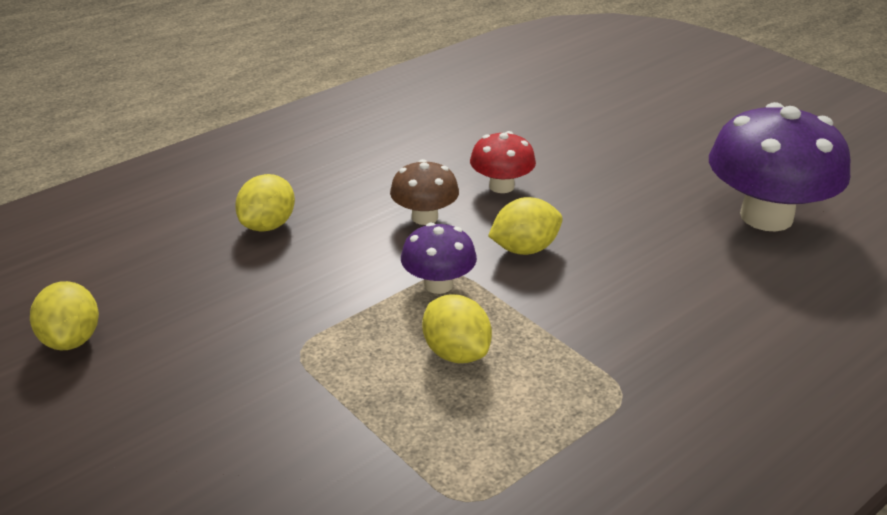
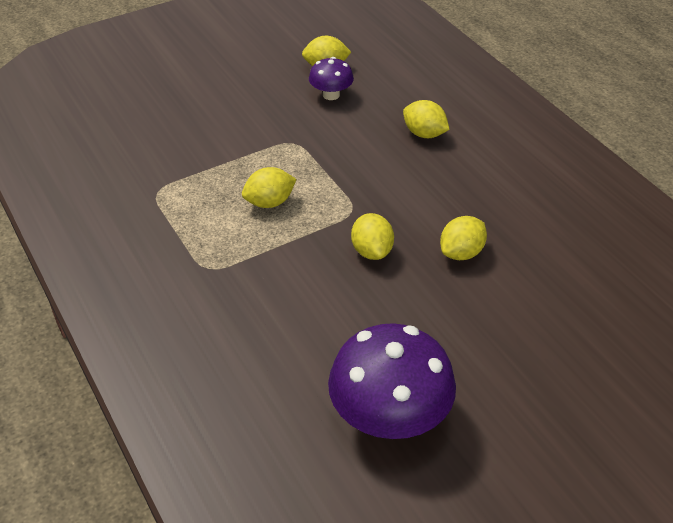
camera: 100 degrees right, 10 degrees up
brown mushroom [390,159,459,225] -> none
purple mushroom [401,222,477,294] -> purple mushroom moved to [309,57,354,100]
red mushroom [470,131,536,193] -> yellow lemon [440,216,487,260]

